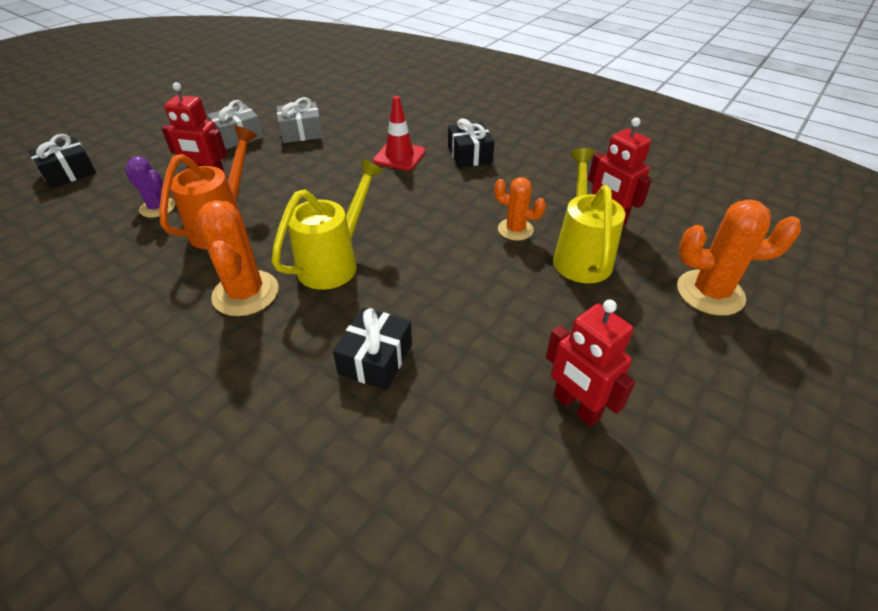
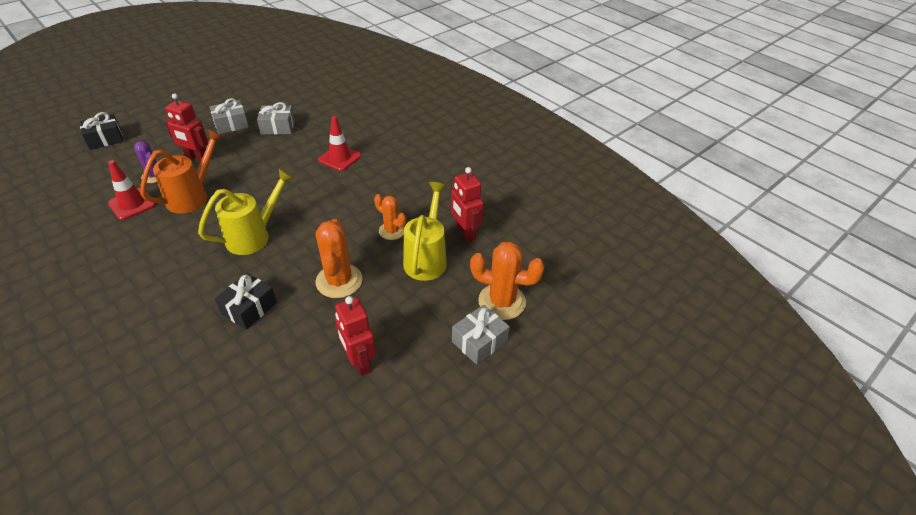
camera: 10 degrees right, 0 degrees up
orange cactus [196,200,279,316] -> orange cactus moved to [315,219,363,298]
black gift [448,118,495,168] -> none
none -> red traffic cone [108,160,156,220]
none -> grey gift [452,305,510,365]

